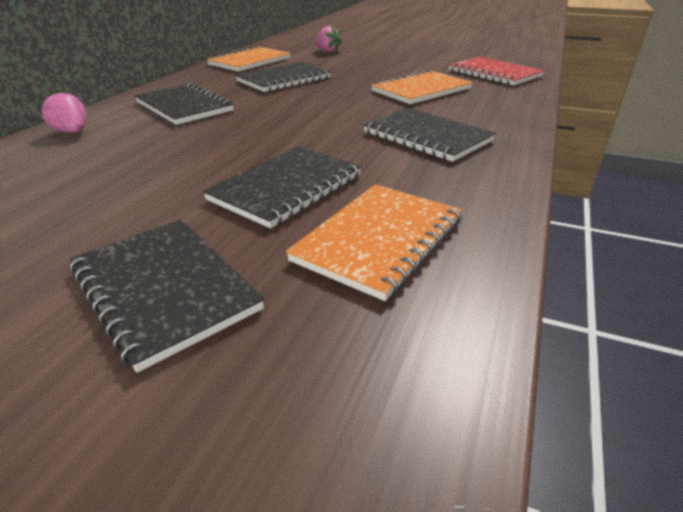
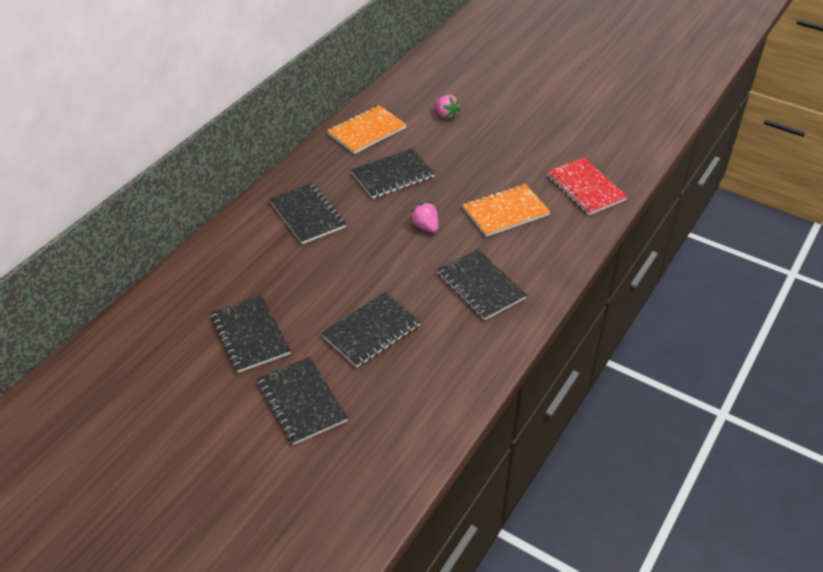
camera: 10 degrees right, 10 degrees up
pink strawberry [39,90,86,133] -> pink strawberry moved to [410,202,439,233]
orange notebook [286,184,462,301] -> none
none -> black notebook [210,295,291,373]

